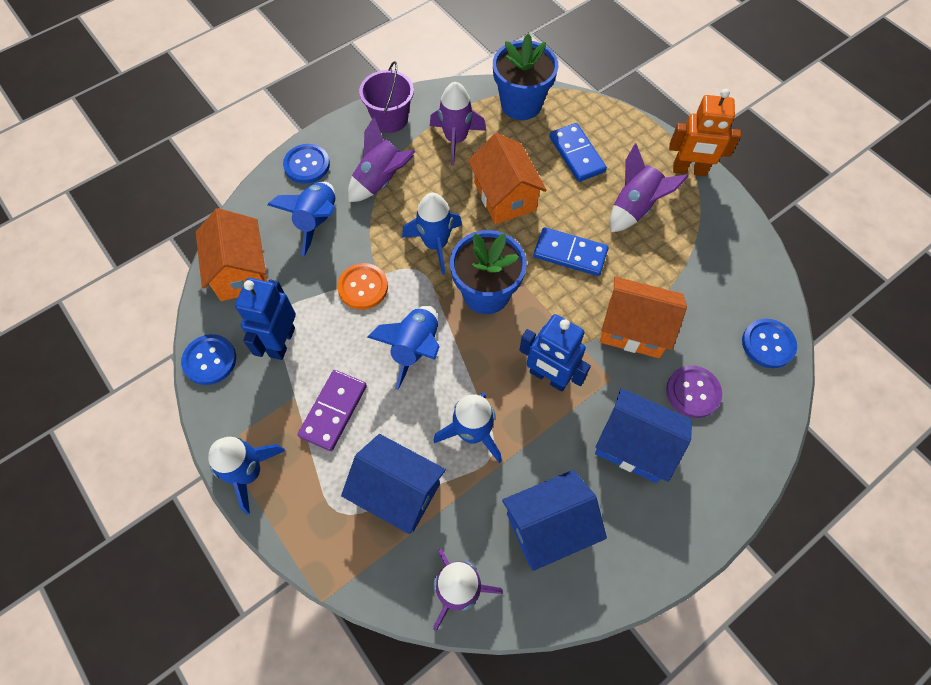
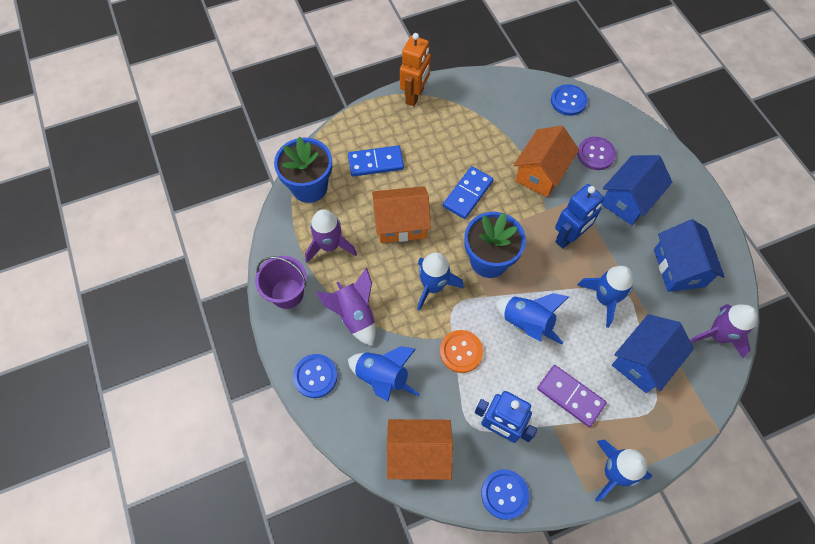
camera: 75 degrees left, 0 degrees up
purple rocket [610,143,689,233] -> none

